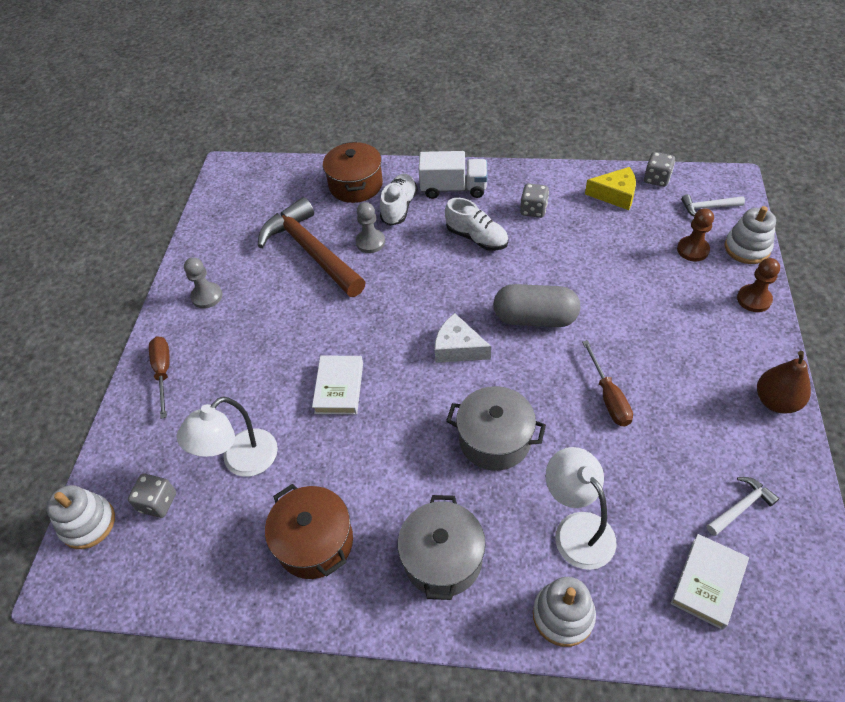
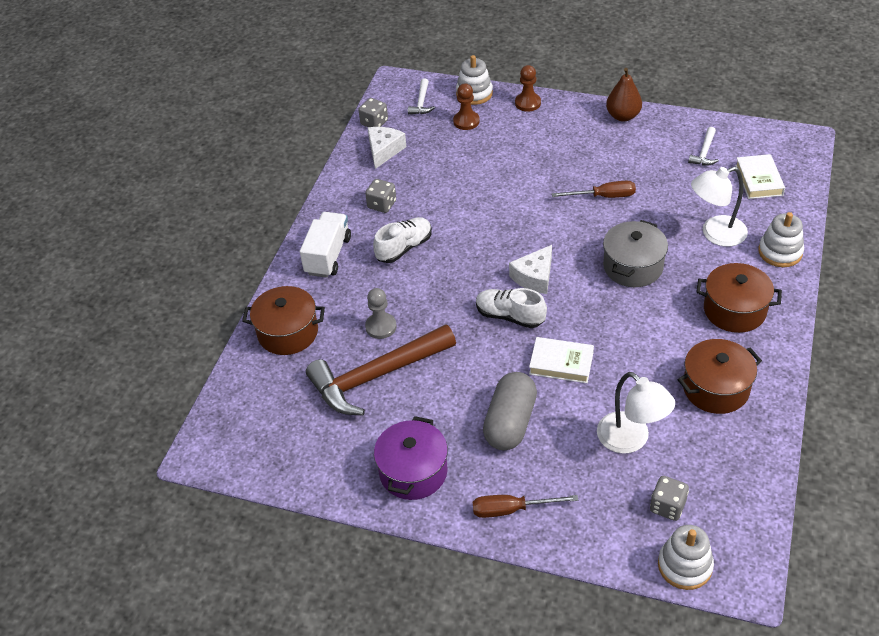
camera: 80 degrees left, 5 degrees down
grey pawn [184,257,222,308] -> purple pot [374,416,448,500]
white shoe [380,174,418,226] -> white shoe moved to [476,288,547,328]
grey pot [397,495,486,600] -> brown pot [696,263,782,333]
grey capsule [493,284,580,327] -> grey capsule moved to [483,372,537,450]
yellow cheese [585,167,636,210] -> white cheese [368,127,406,169]
white book [670,534,749,630] -> white book turned 45 degrees clockwise [735,154,785,199]
white hammer [707,477,779,536] -> white hammer turned 135 degrees counterclockwise [688,127,719,165]

